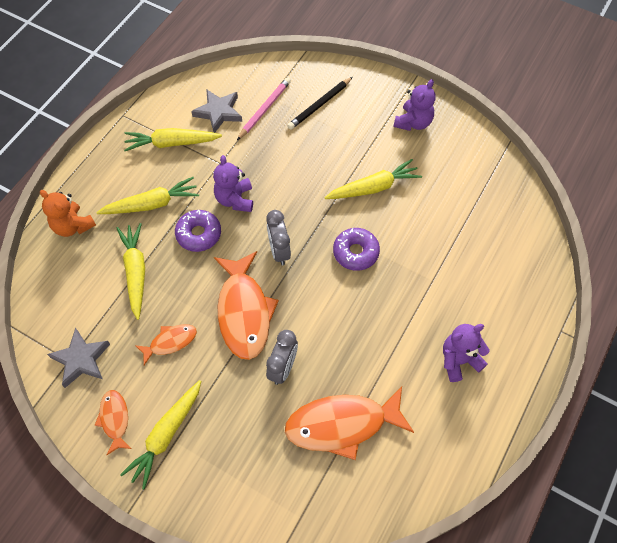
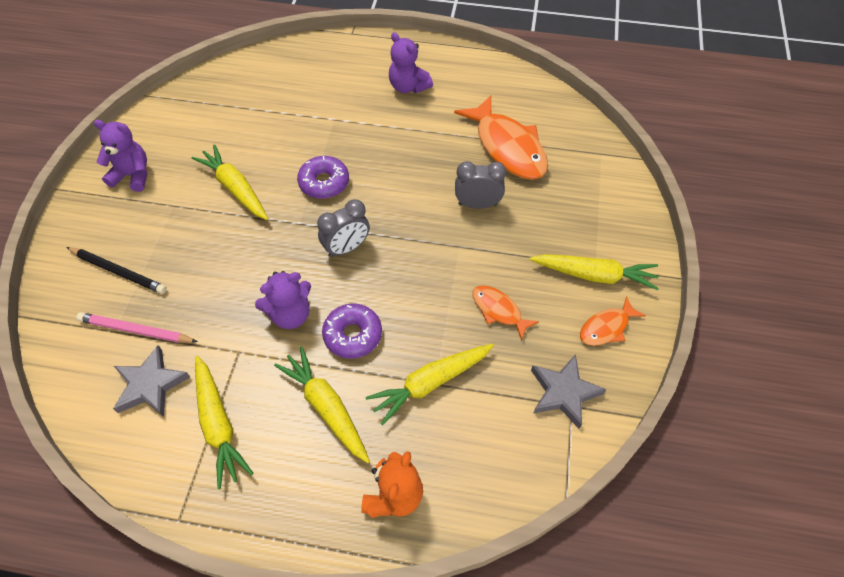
camera: 110 degrees left, 5 degrees down
orange fish [214,251,279,360] -> none

